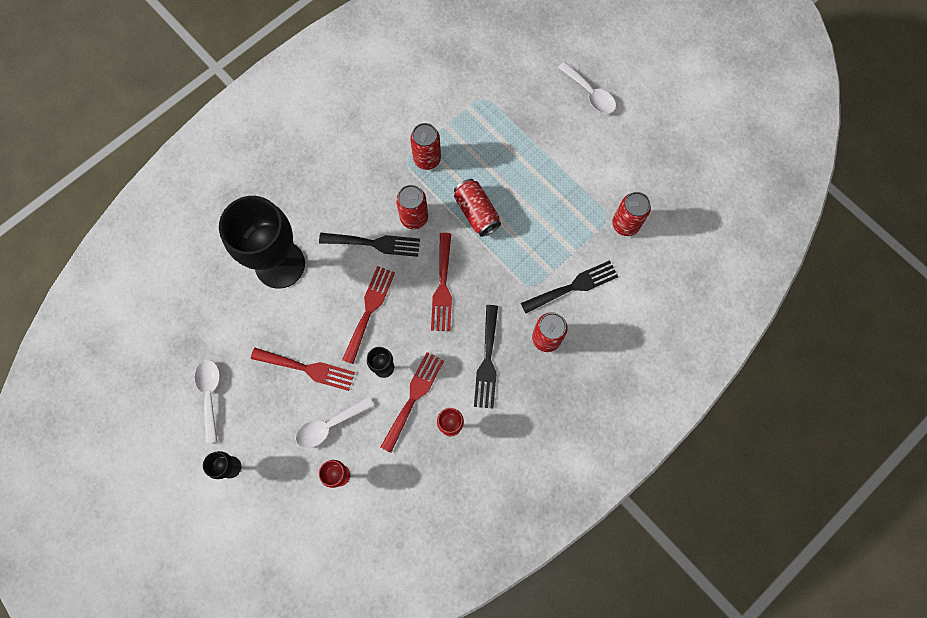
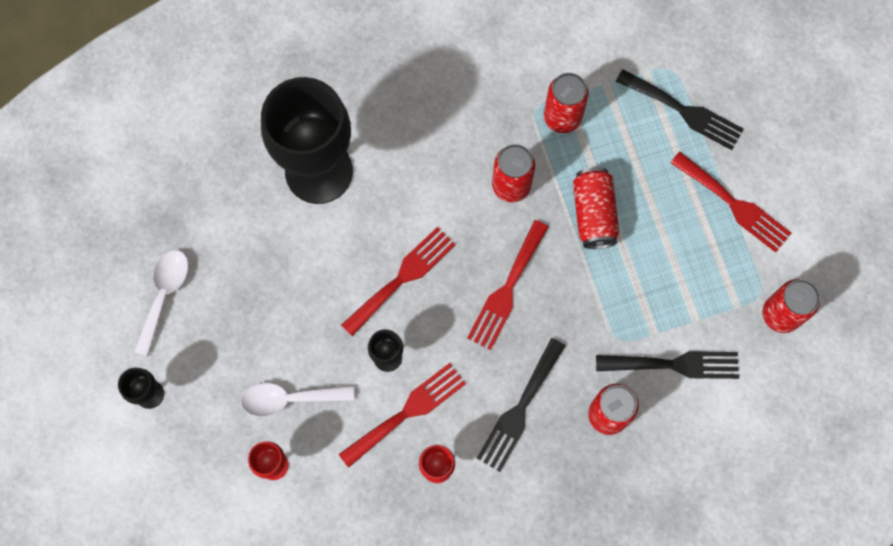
camera: 25 degrees right, 0 degrees up
red fork [251,348,355,391] -> red fork moved to [670,152,791,253]
black fork [319,233,420,257] -> black fork moved to [616,69,744,150]
white spoon [558,61,616,114] -> none

